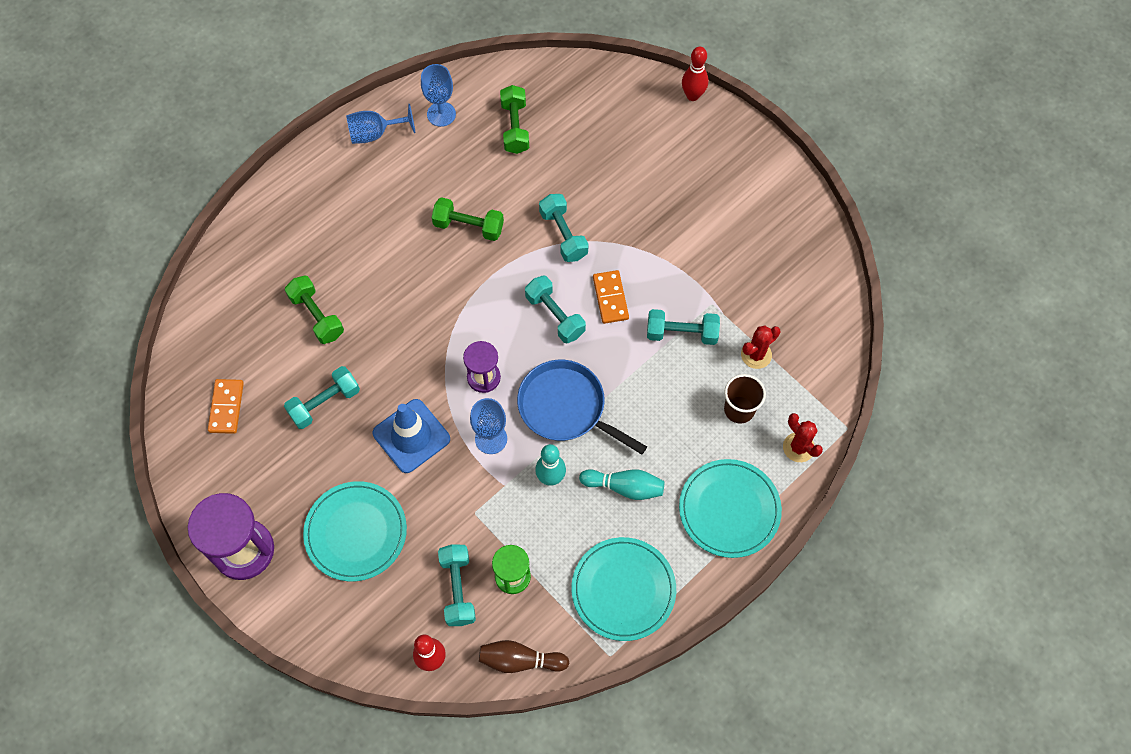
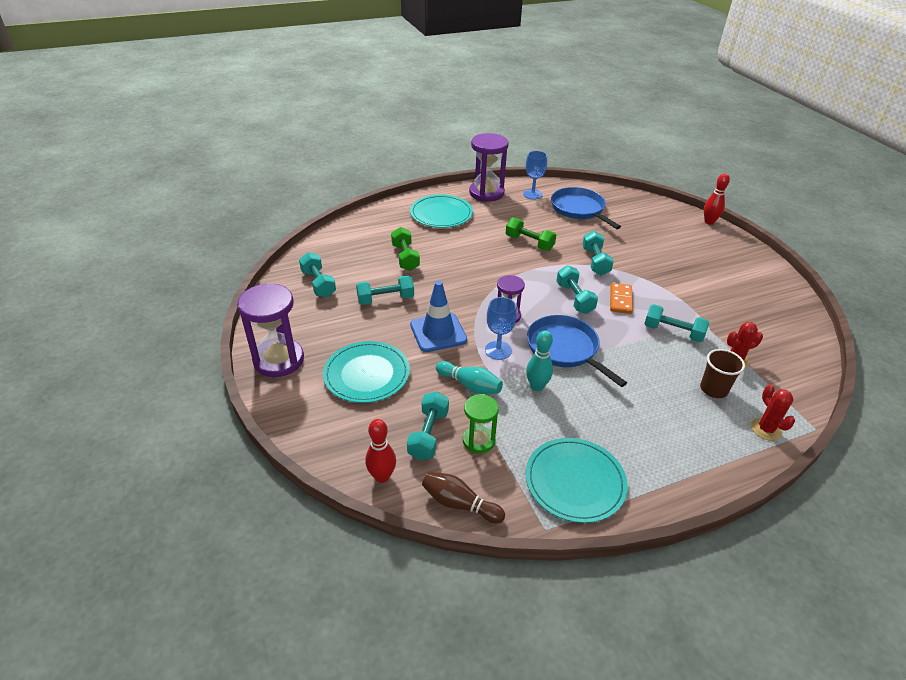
camera: 20 degrees right, 25 degrees down
orange domino [208,379,244,434] -> turquoise dumbbell [299,252,336,298]
blue goblet [346,104,416,144] -> purple hourglass [469,133,509,202]
green dumbbell [500,85,529,154] -> blue pan [551,187,621,229]
turquoise bowling pin [579,469,664,500] -> turquoise bowling pin moved to [436,361,503,394]
turquoise plate [679,459,782,558] -> turquoise plate moved to [410,195,473,228]

